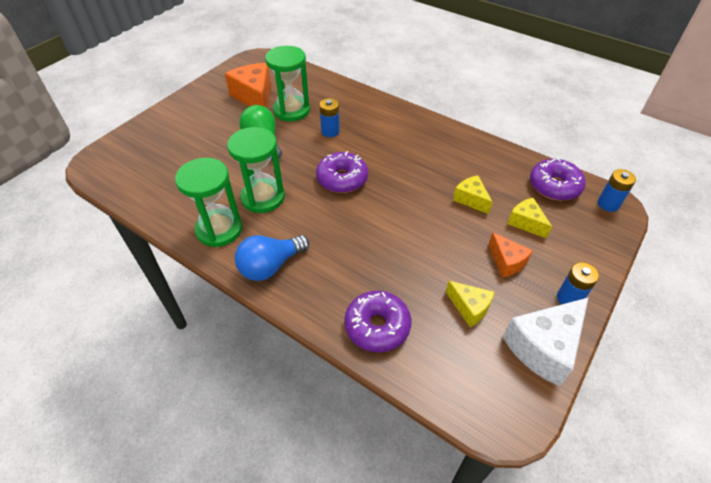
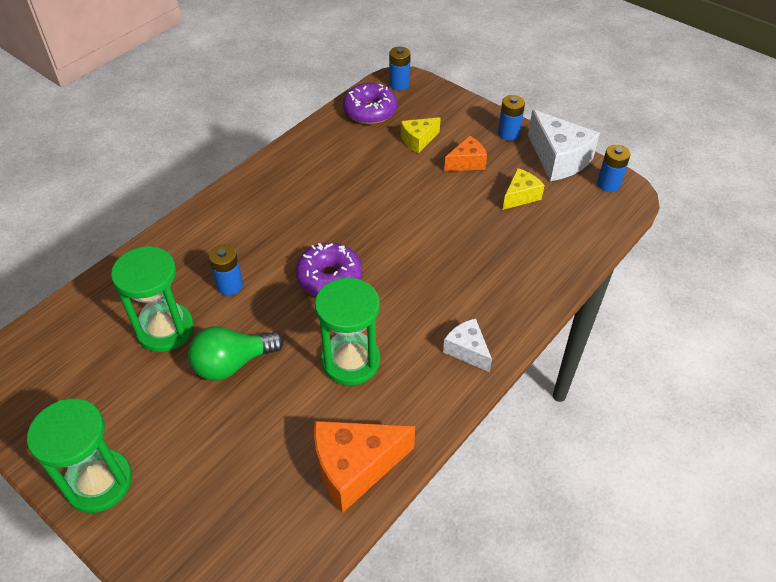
camera: 85 degrees left, 0 degrees up
green hourglass [175,158,242,247] -> green hourglass moved to [27,399,132,513]
orange cheese [225,63,271,109] -> orange cheese moved to [314,421,415,513]
blue light bulb [235,235,309,281] -> white cheese [443,318,492,372]
purple donut [344,290,411,352] -> none
yellow cheese [453,175,493,214] -> none
none -> blue battery [597,145,631,192]

